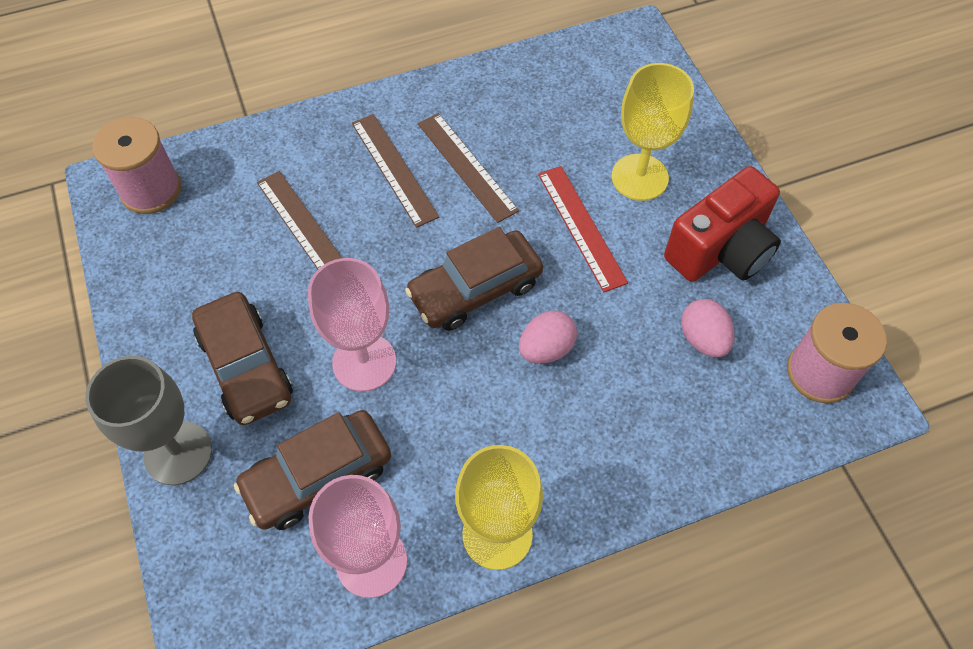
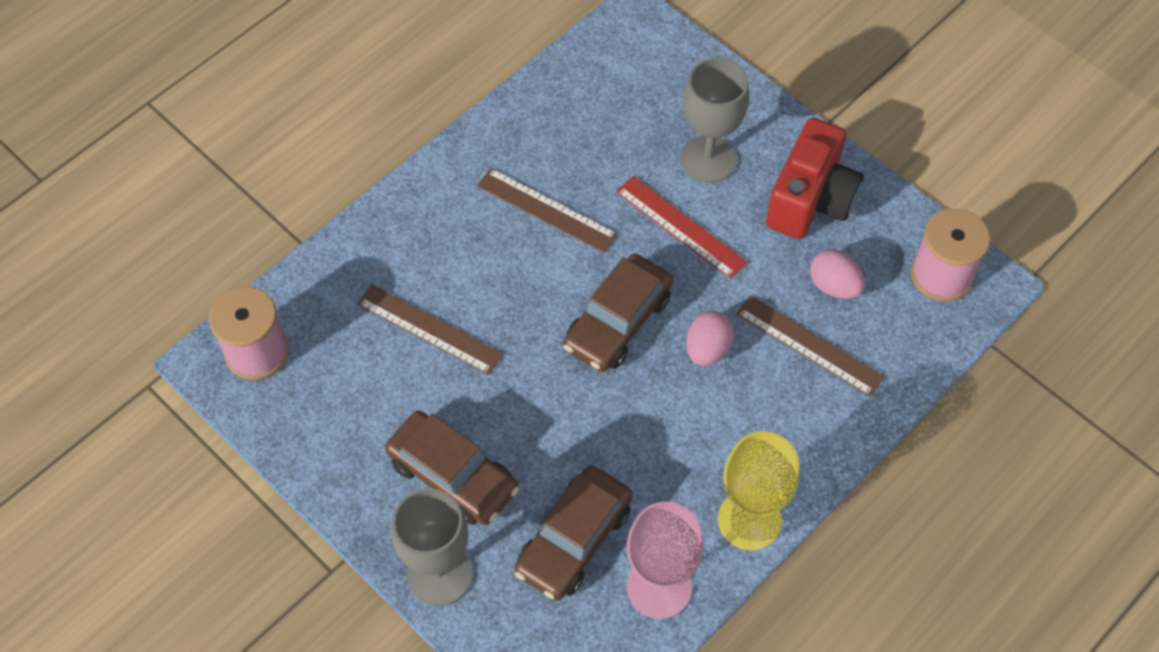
camera: 25 degrees left, 0 degrees up
pink goblet [308,258,396,392] -> none
brown ruler [352,114,440,228] -> brown ruler moved to [736,295,884,397]
yellow goblet [612,63,694,201] -> grey goblet [680,57,749,183]

